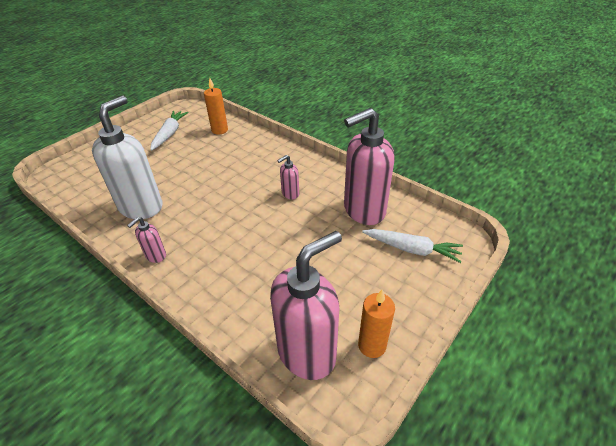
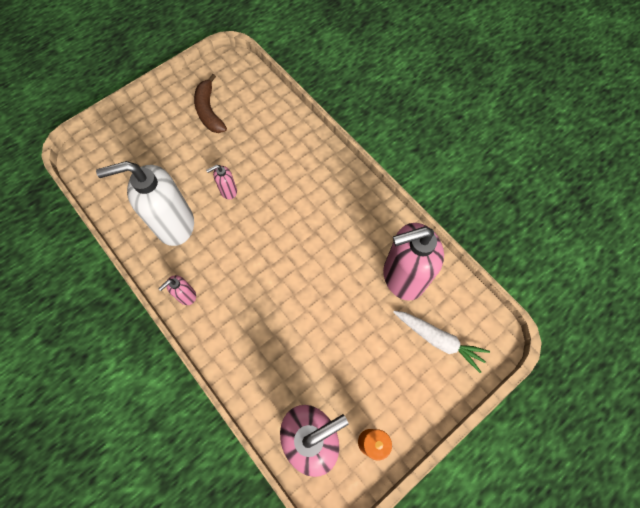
camera: 10 degrees right, 25 degrees up
white soap dispenser [92,96,162,219] -> white soap dispenser turned 135 degrees counterclockwise [96,161,194,246]
white carrot [150,111,189,151] -> brown banana [194,74,227,133]
orange candle [204,78,228,134] -> none
pink soap dispenser [277,155,299,199] -> pink soap dispenser moved to [206,165,237,199]

